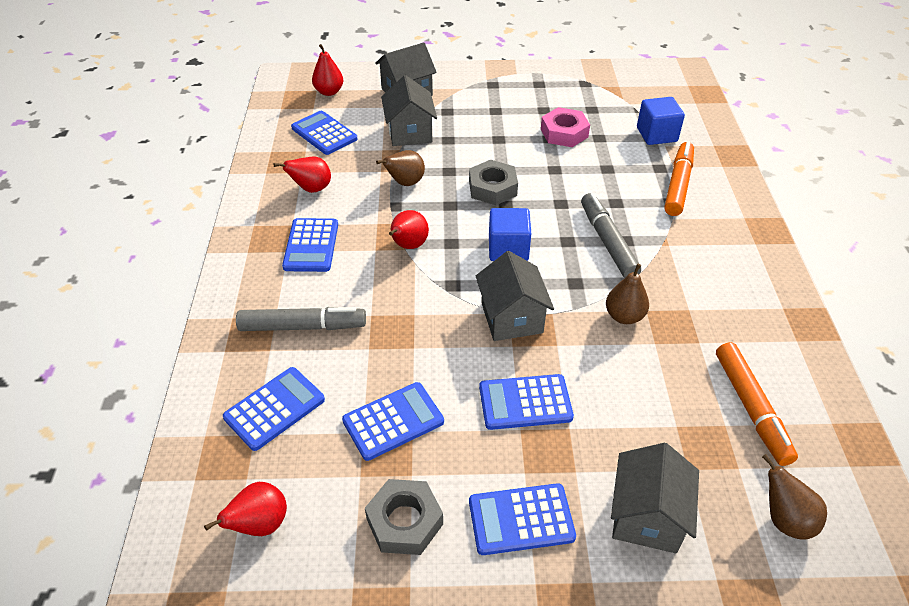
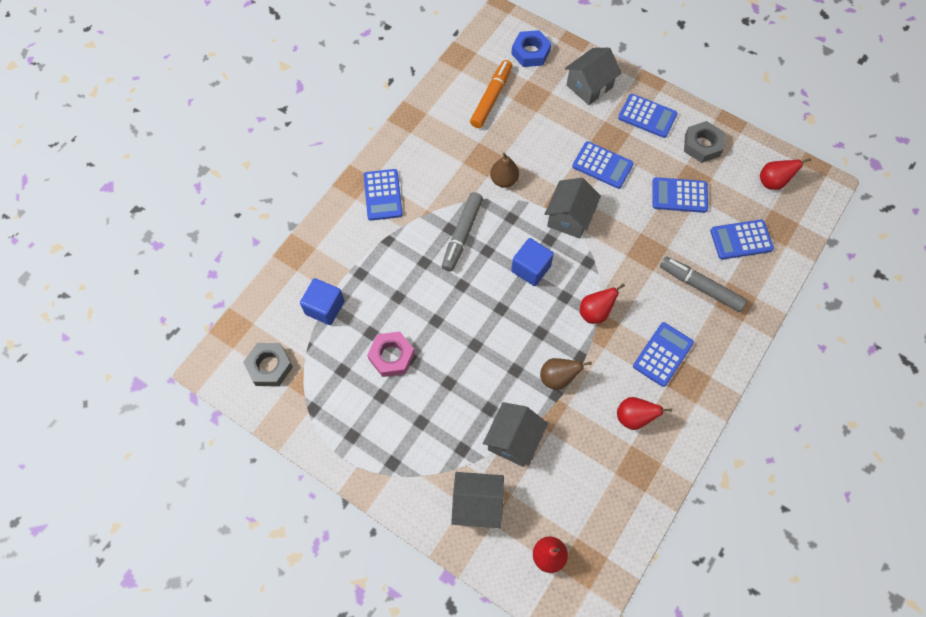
camera: 145 degrees left, 20 degrees up
blue calculator [291,111,358,155] -> blue calculator moved to [364,169,403,221]
grey nut [469,160,518,205] -> grey nut moved to [243,343,293,386]
orange marker [664,141,694,216] -> none
brown pear [762,454,827,540] -> blue nut [511,30,551,67]

